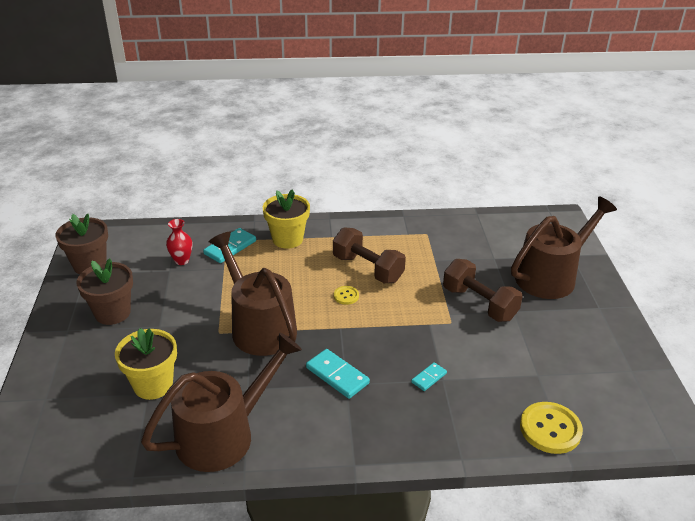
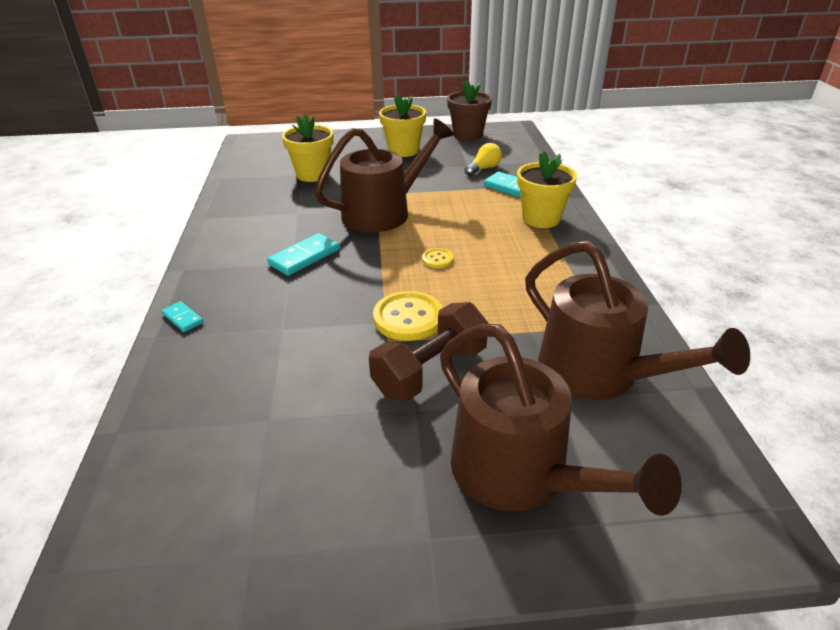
camera: 90 degrees right, 0 degrees up
brown flower pot [77,258,133,325] -> yellow flower pot [379,94,426,157]
brown watering can [141,332,302,472] -> brown watering can moved to [525,240,750,400]
red vase [166,219,192,265] -> yellow light bulb [465,143,502,176]
brown dumbbell [333,227,406,283] -> none
turquoise domino [411,362,447,391] -> turquoise domino moved to [162,301,203,332]
yellow button [520,402,583,454] -> yellow button moved to [373,291,443,341]

